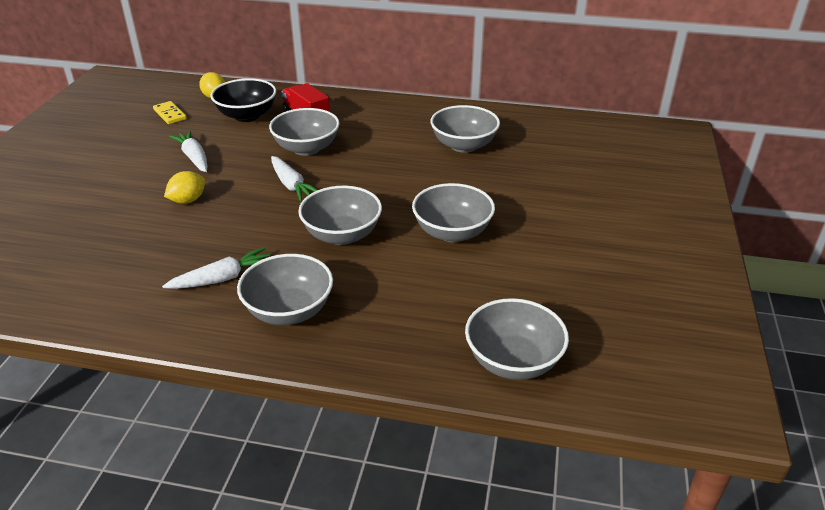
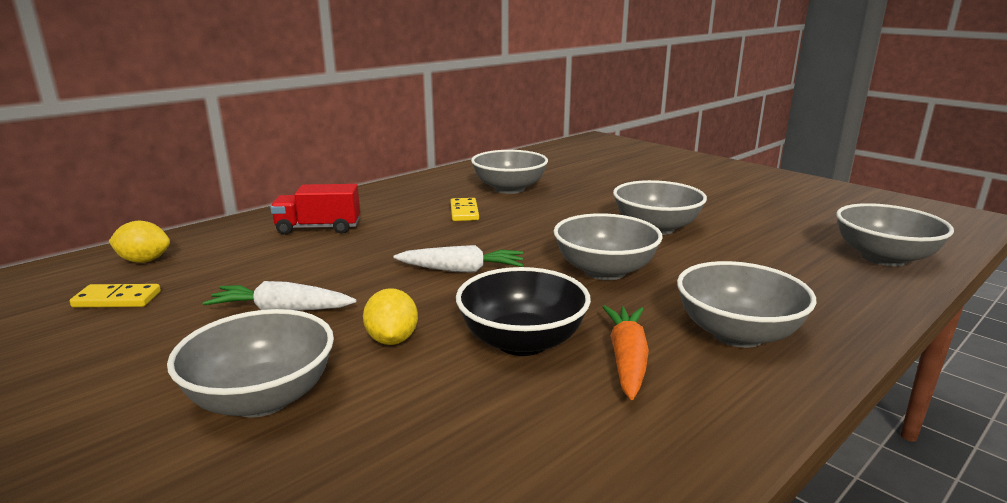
camera: 55 degrees left, 15 degrees down
white carrot [162,247,270,289] -> orange carrot [603,305,649,400]
black bowl [210,78,276,122] -> black bowl moved to [456,267,591,356]
grey bowl [269,108,339,156] -> grey bowl moved to [167,309,334,418]
none -> yellow domino [450,198,479,221]

